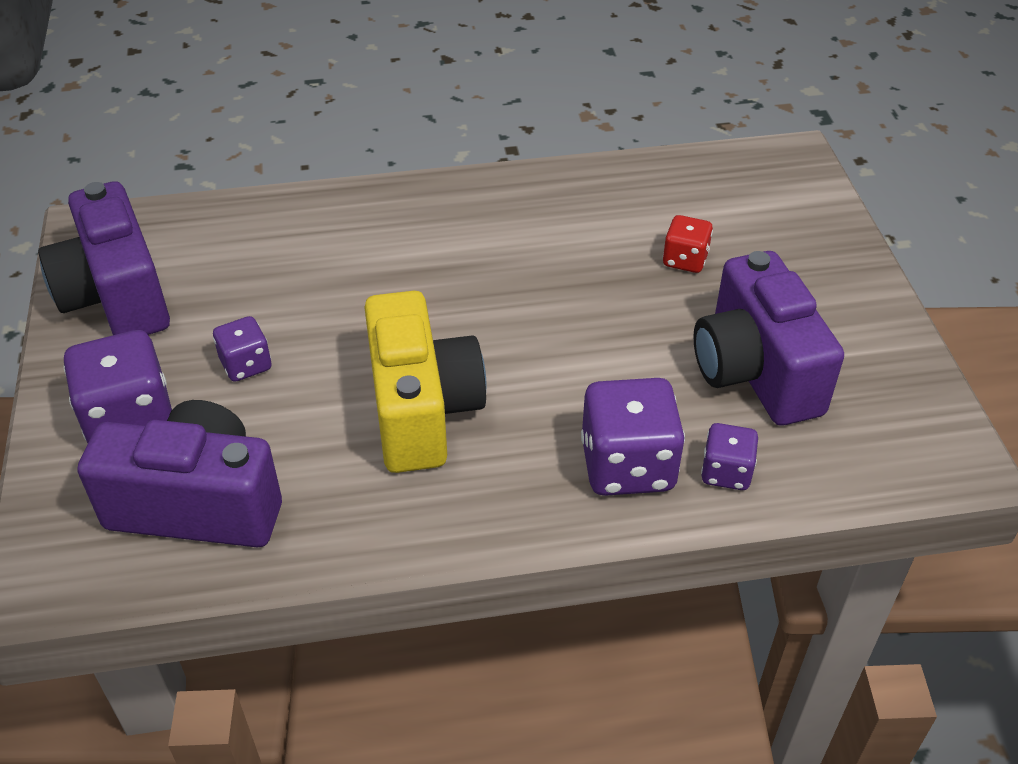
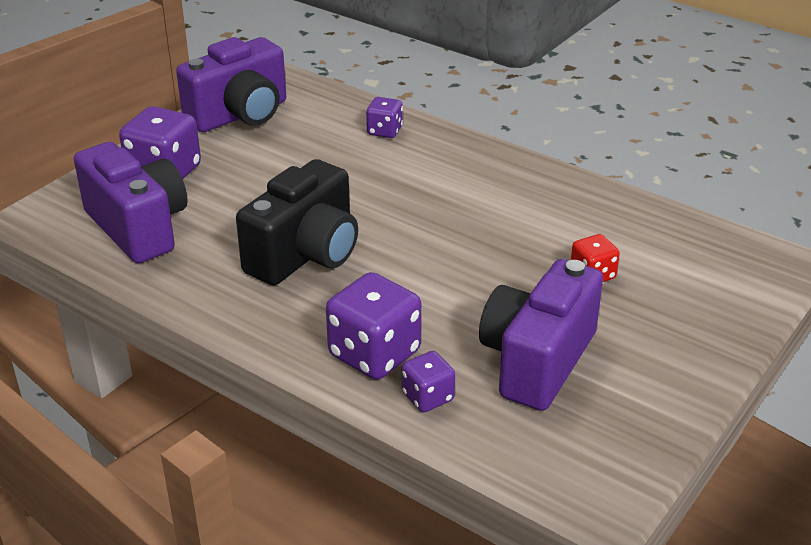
camera: 45 degrees right, 10 degrees down
purple camera [38,181,170,335] -> purple camera turned 150 degrees counterclockwise [176,37,286,132]
purple dice [213,316,272,382] -> purple dice moved to [366,97,403,138]
yellow camera [364,291,487,473] -> black camera [236,159,358,286]

